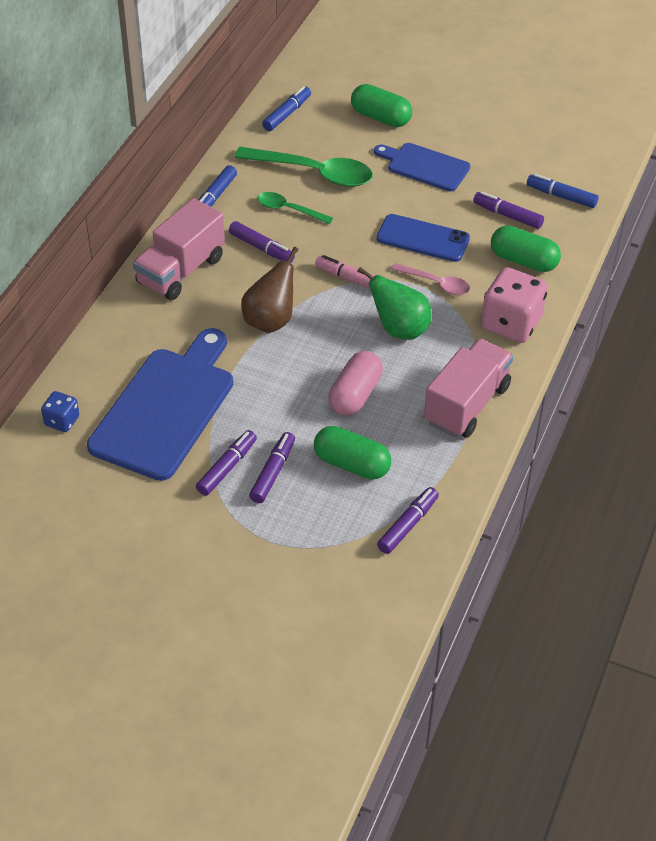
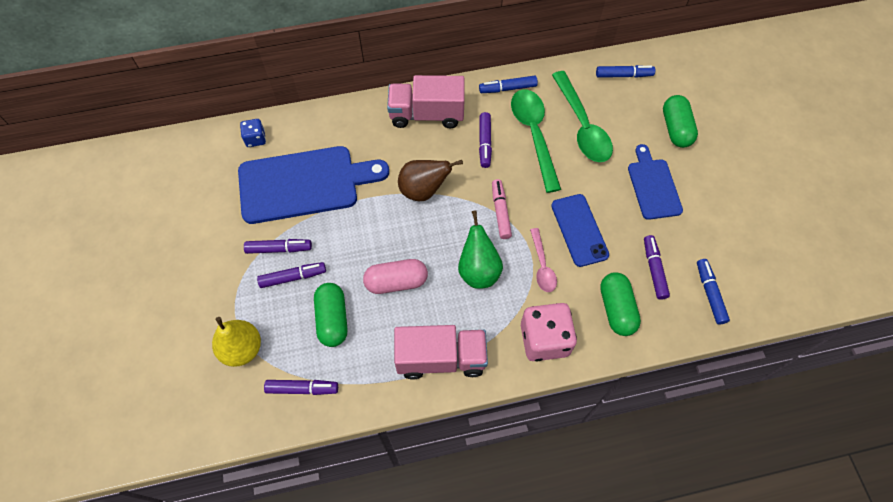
camera: 55 degrees right, 15 degrees up
green spoon [257,192,333,224] -> green spoon [511,89,561,193], size x1.82
none -> yellow pear [212,317,261,367]

